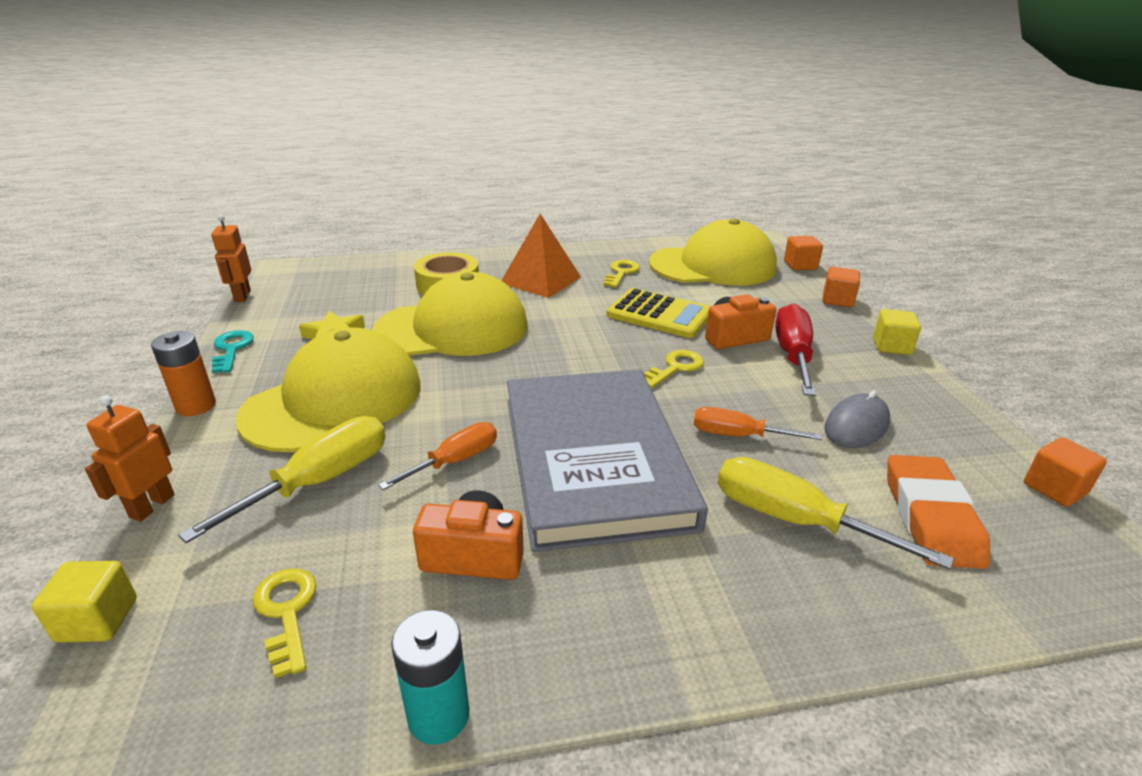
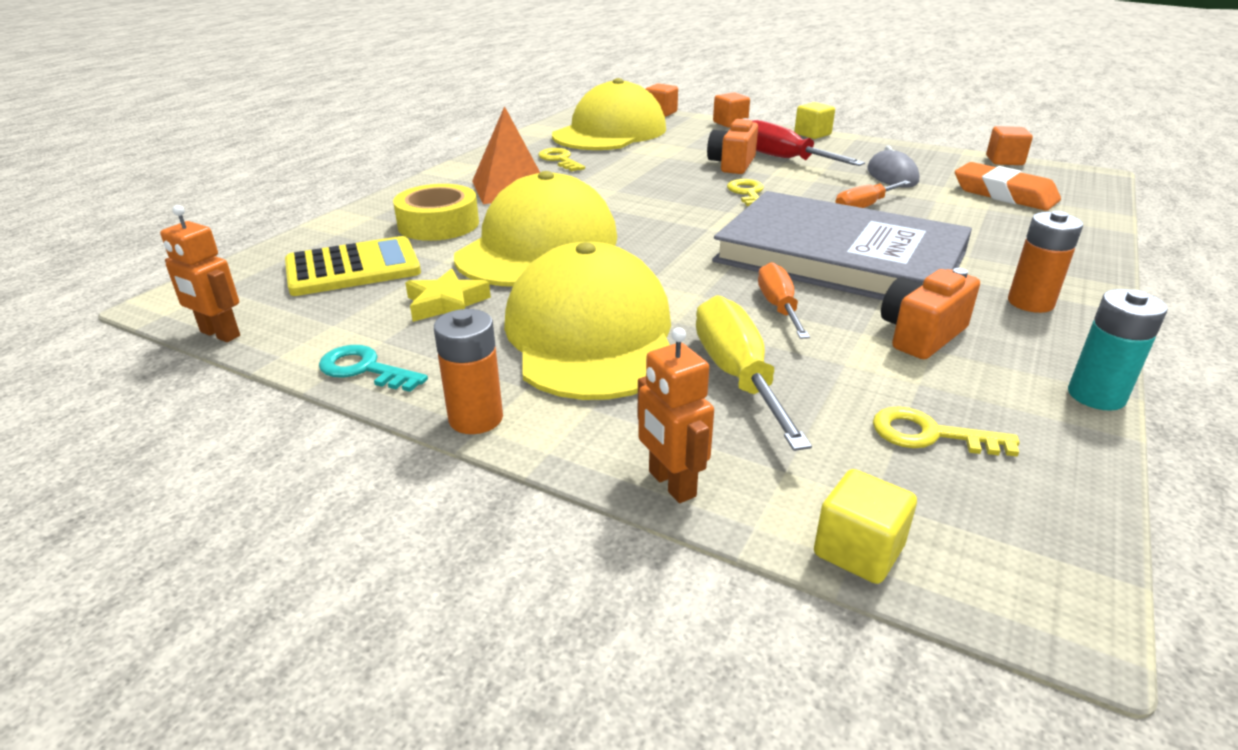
camera: 50 degrees left, 0 degrees up
yellow calculator [607,288,710,338] -> yellow calculator moved to [285,236,421,296]
yellow screwdriver [718,457,954,570] -> none
none -> orange battery [1008,211,1083,313]

